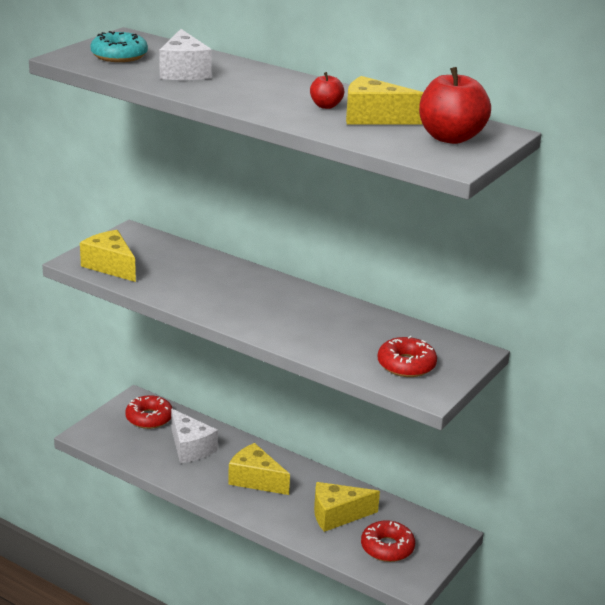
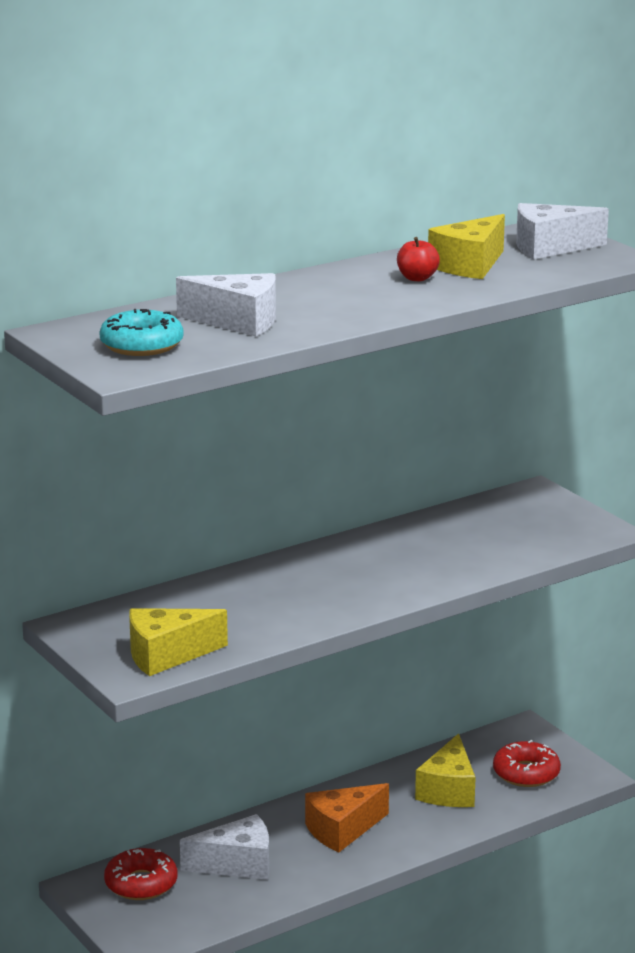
camera: 65 degrees left, 5 degrees down
yellow cheese [228,443,290,495] -> orange cheese [305,783,389,852]
red donut [377,336,437,377] -> none
red apple [419,67,491,144] -> white cheese [516,203,609,259]

